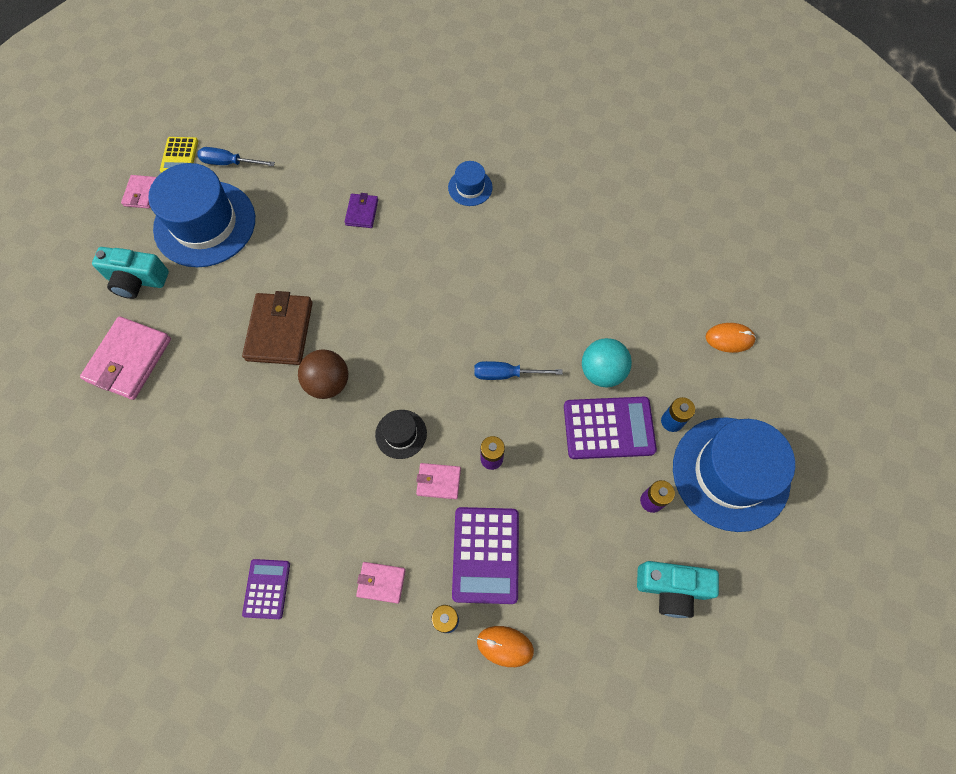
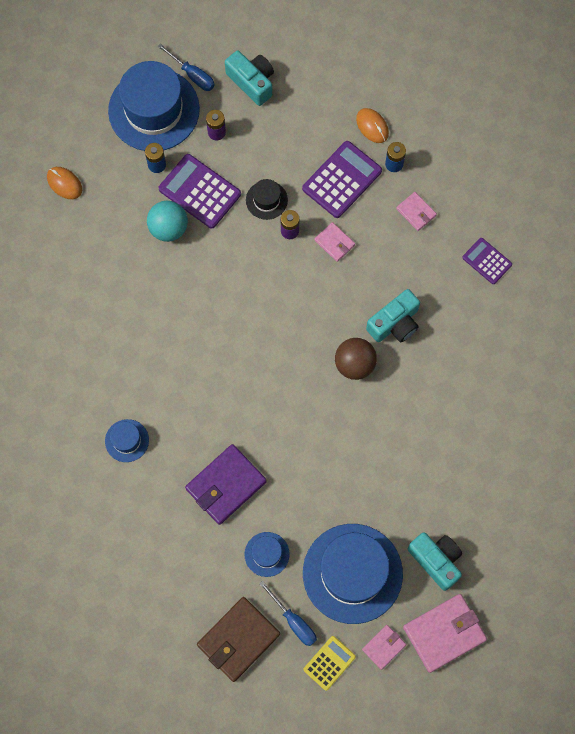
camera: 140 degrees left, 5 degrees up
pink wallet [80,316,171,400] -> pink wallet moved to [403,594,487,673]
brown wallet [242,291,313,365] -> brown wallet moved to [197,597,280,682]
purple calculator [242,559,290,619] -> purple calculator turned 90 degrees clockwise [462,238,512,284]
purple wallet [345,193,378,228] -> purple wallet [185,444,267,525], size x1.89
black hat [375,410,427,459] -> black hat moved to [246,179,288,220]
blue screwdriver [474,361,563,380] -> blue screwdriver moved to [157,43,215,91]
none -> blue hat [244,532,290,577]
none -> turquoise camera [366,289,420,342]

